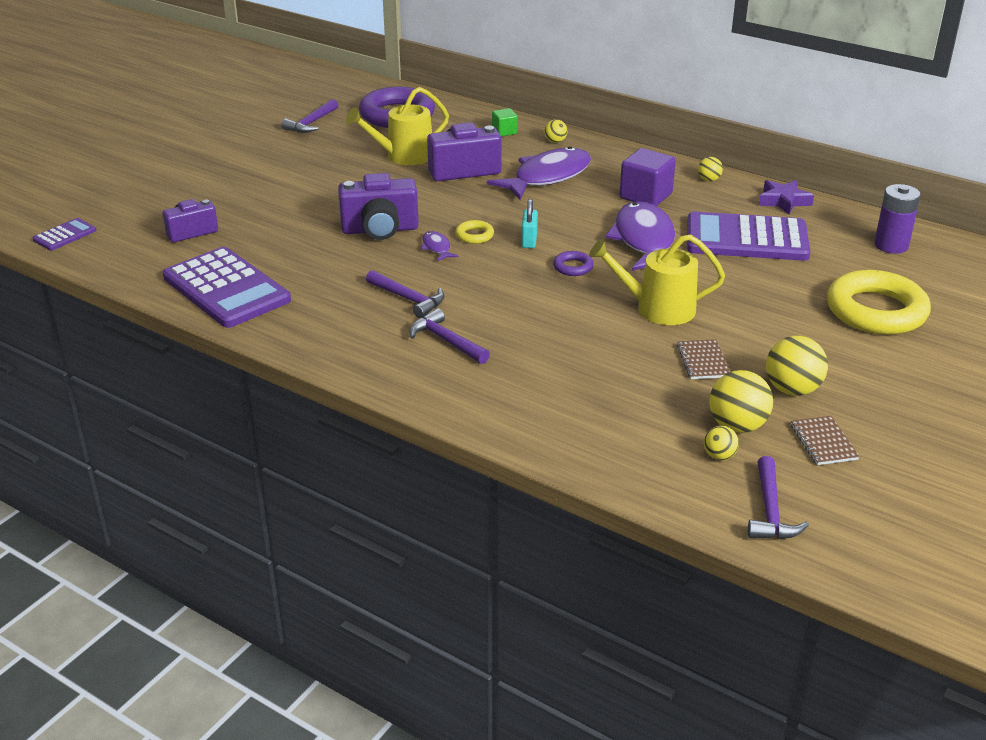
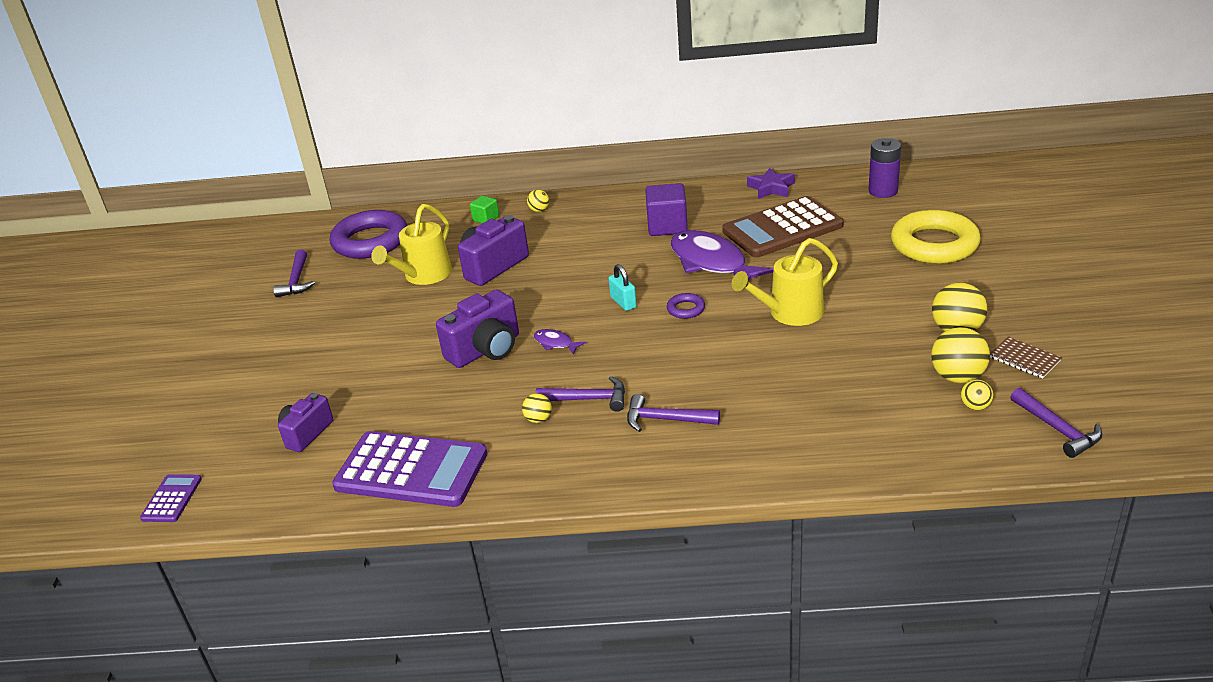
camera: 30 degrees left, 0 degrees up
yellow ring [455,220,494,244] -> none
purple fish [487,146,591,200] -> none
brown notebook [677,339,730,379] -> none
purple calculator [687,212,810,261] -> brown calculator [722,196,844,258]
yellow ball [698,157,723,181] -> yellow ball moved to [522,393,552,423]

